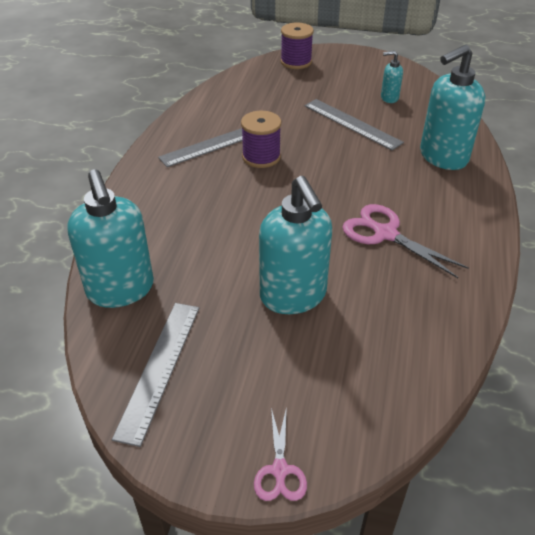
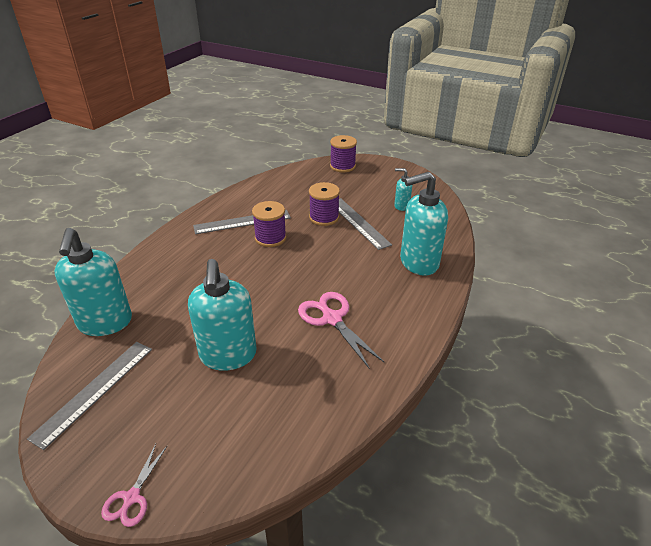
camera: 15 degrees right, 5 degrees down
none -> purple spool [309,182,340,226]

